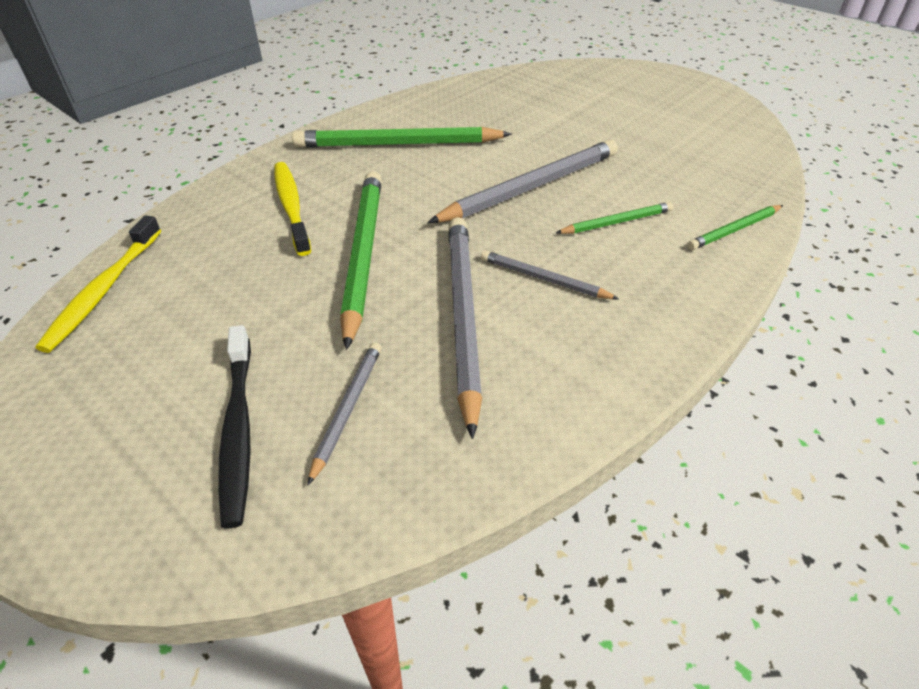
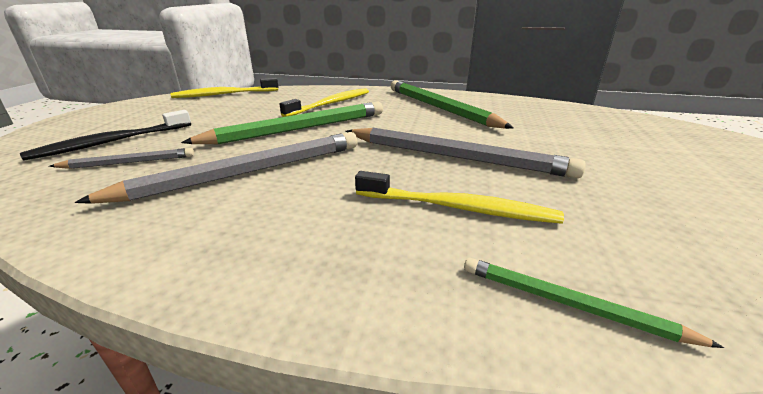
camera: 60 degrees right, 15 degrees down
grey pencil [481,250,619,299] -> none
green pencil [556,202,674,234] -> yellow toothbrush [355,171,564,224]

